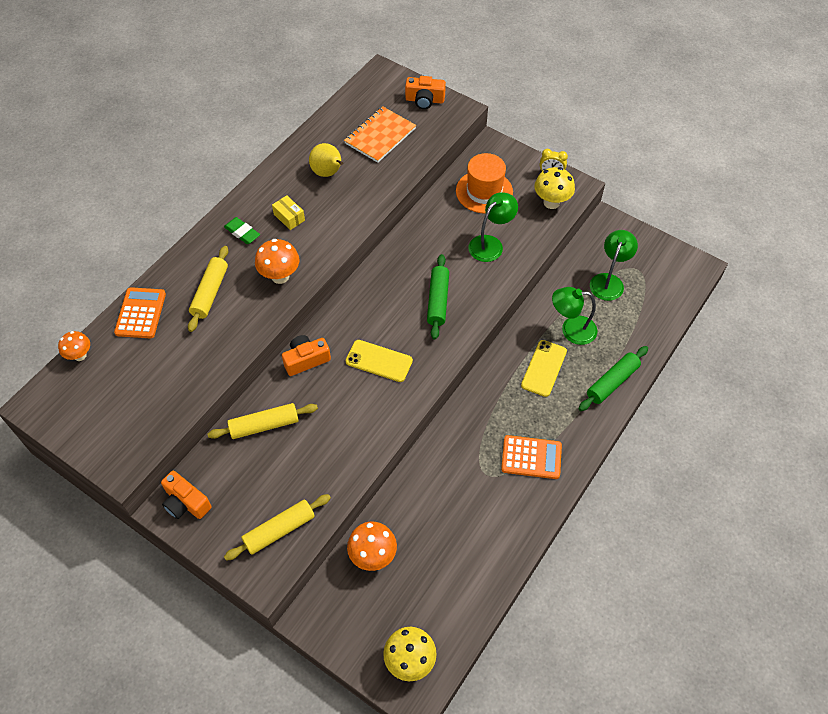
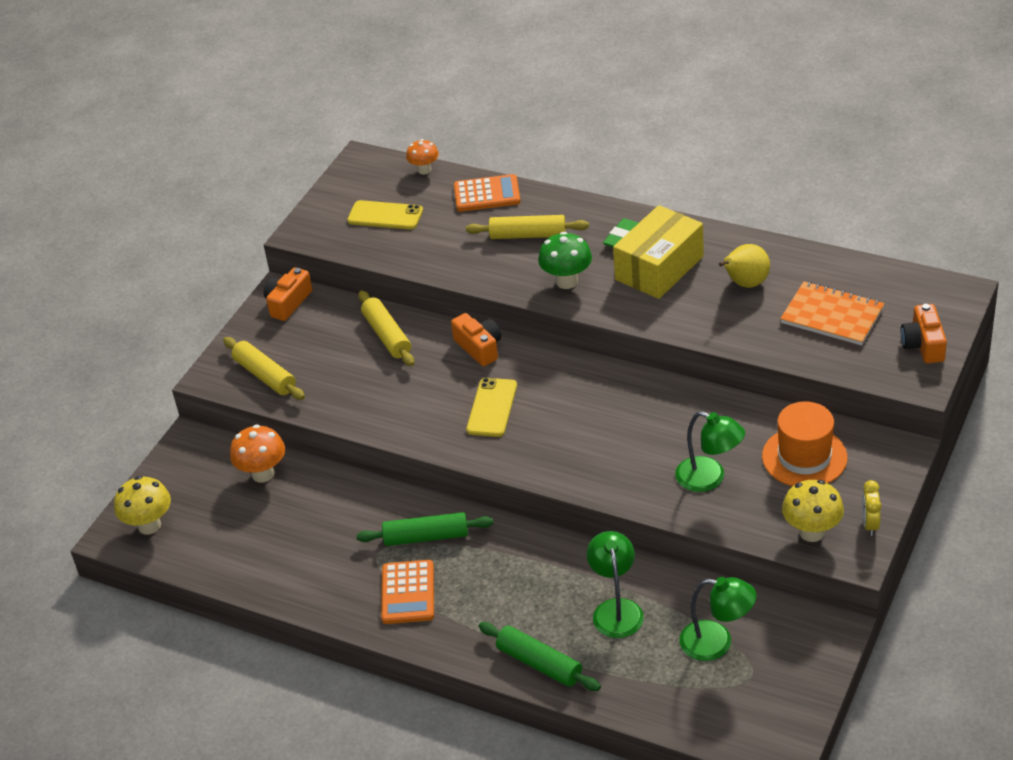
camera: 85 degrees right, 15 degrees down
orange mushroom [255,239,300,284] -> green mushroom [538,232,592,289]
yellow box [272,195,305,230] -> yellow box [613,205,704,299], size x2.25
green rolling pin [427,254,449,340] -> green rolling pin moved to [357,512,493,546]
yellow phone [521,340,567,397] -> yellow phone moved to [347,200,423,230]

